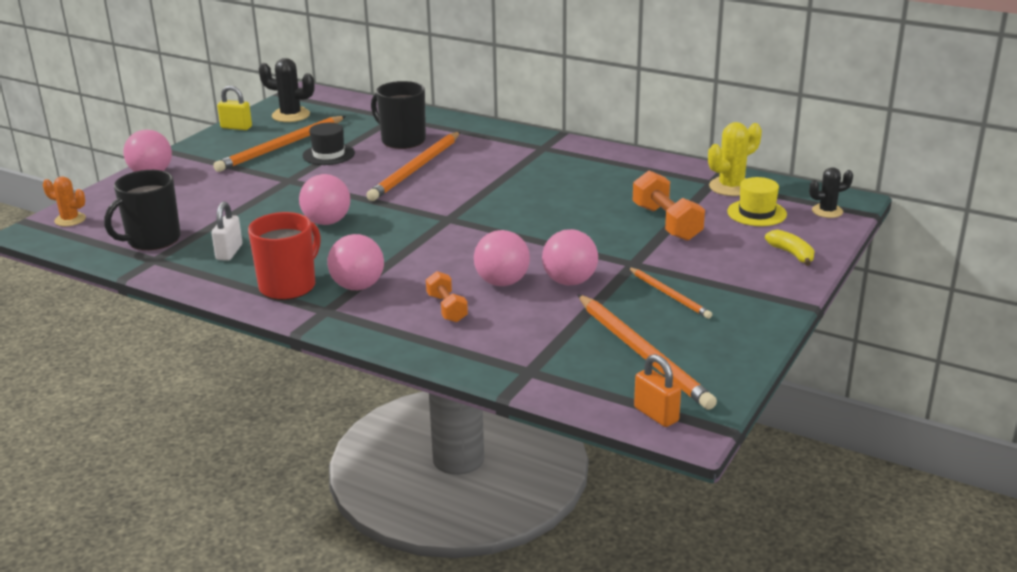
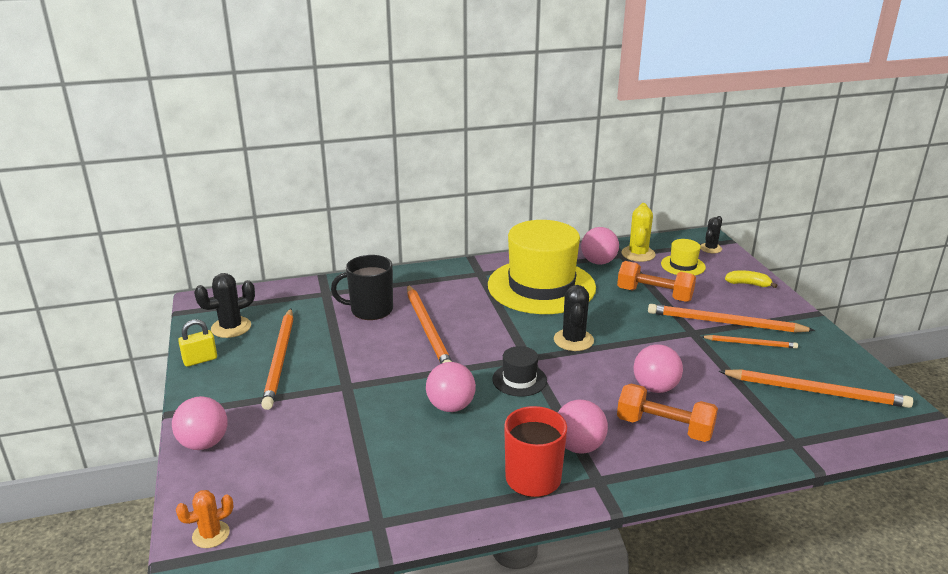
camera: 45 degrees left, 0 degrees up
black mug [104,170,181,250] -> none
white padlock [211,202,242,261] -> none
black hat [303,123,355,165] -> black hat moved to [492,346,547,397]
orange dumbbell [426,271,468,323] -> orange dumbbell [617,383,718,442], size x1.63
pink ball [542,229,598,286] -> pink ball moved to [581,227,619,265]
orange padlock [634,354,681,427] -> none
none -> yellow hat [488,220,596,314]
none -> black cactus [554,285,594,351]
none -> orange pencil [648,304,815,333]

